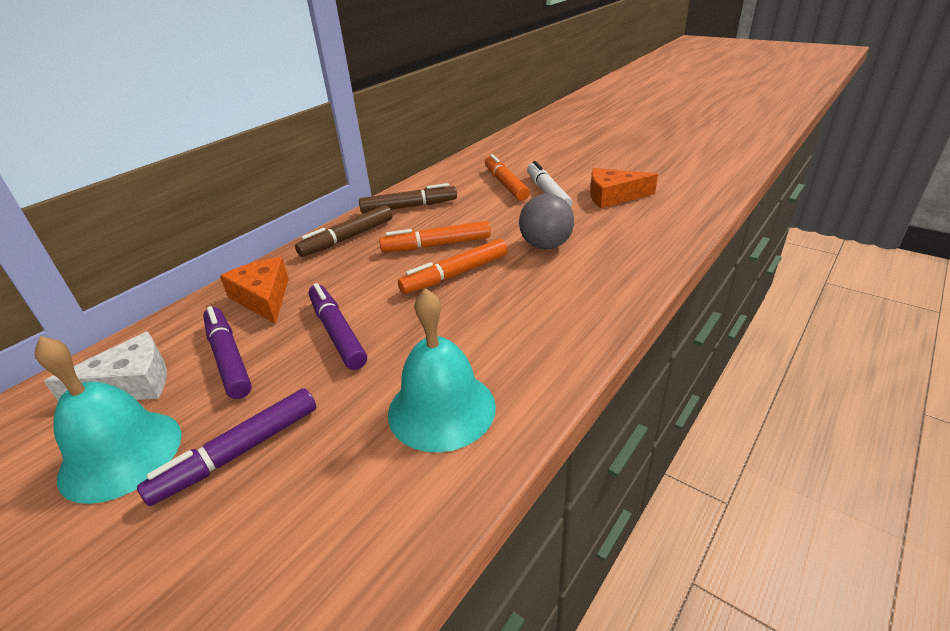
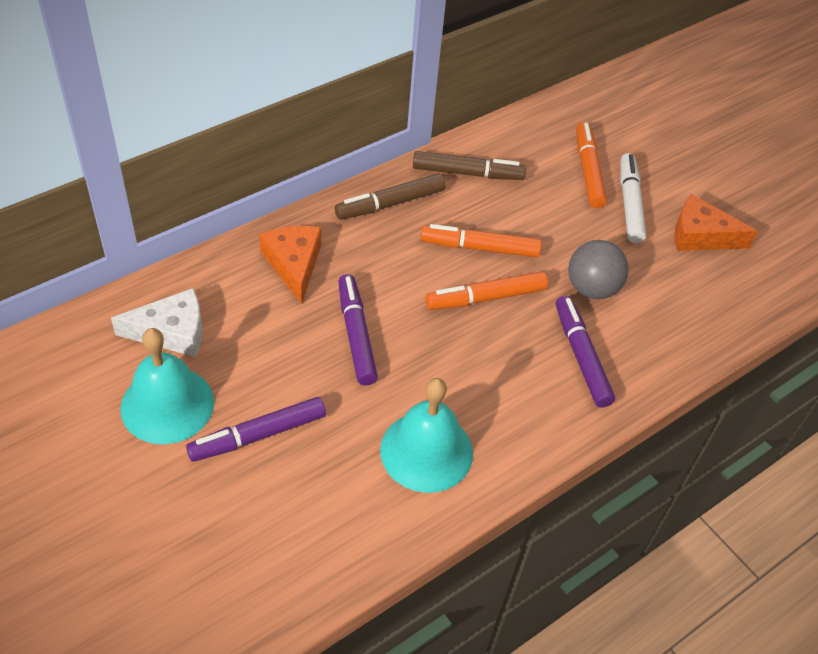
camera: 10 degrees right, 15 degrees up
purple marker [203,306,252,399] -> purple marker moved to [556,296,615,408]

